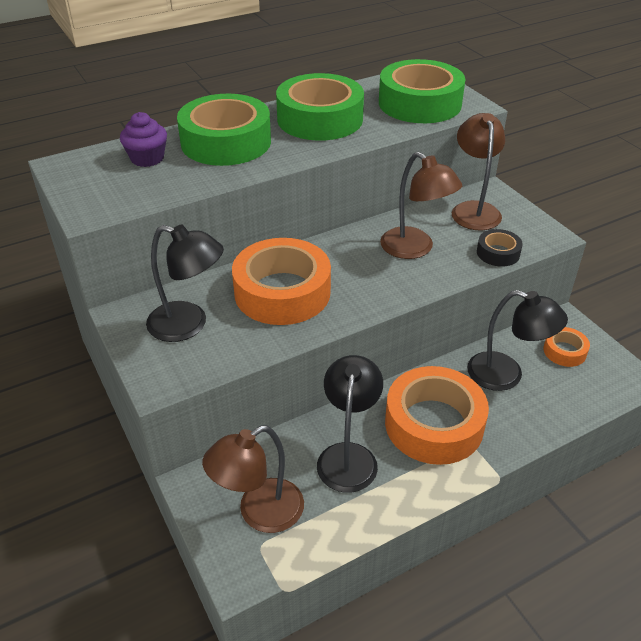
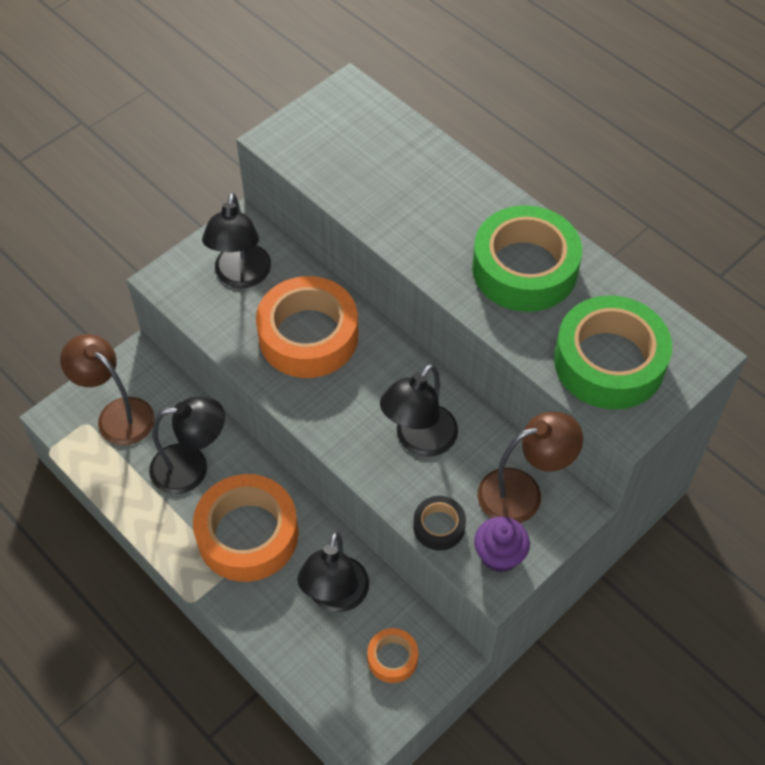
camera: 75 degrees right, 15 degrees up
purple cupcake [120,112,167,167] -> purple cupcake moved to [474,517,530,572]
green tape [177,94,271,166] -> none
brown lamp [380,152,462,259] -> black lamp [380,364,458,457]

